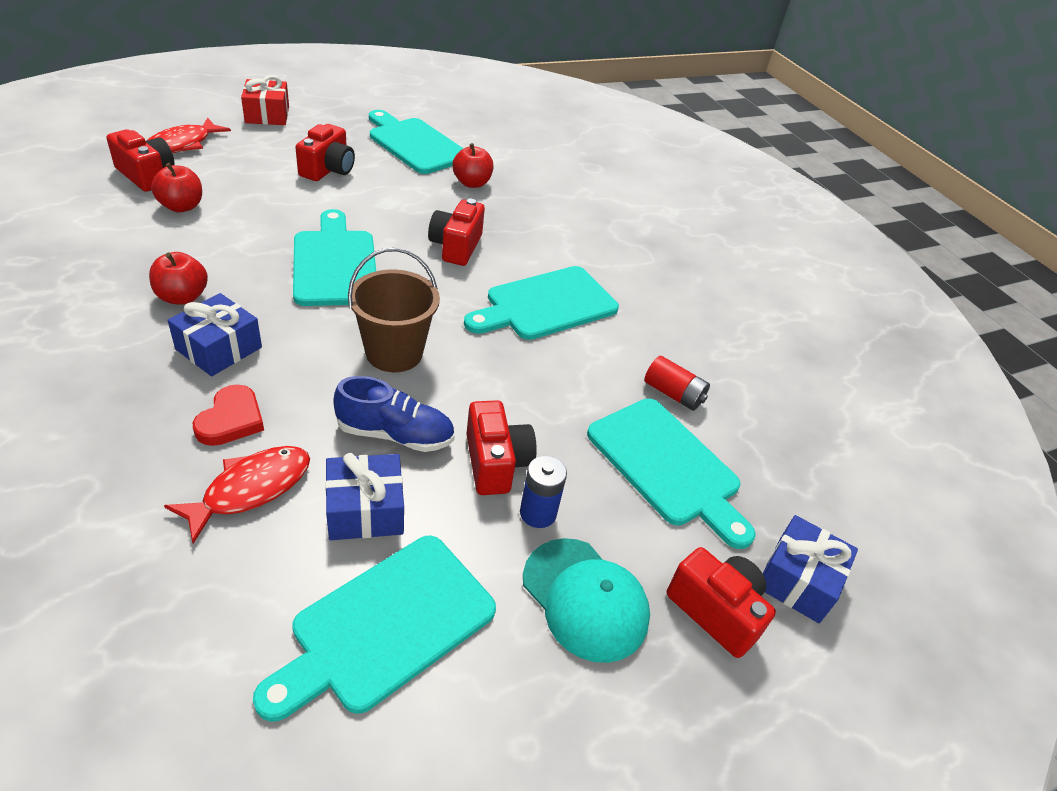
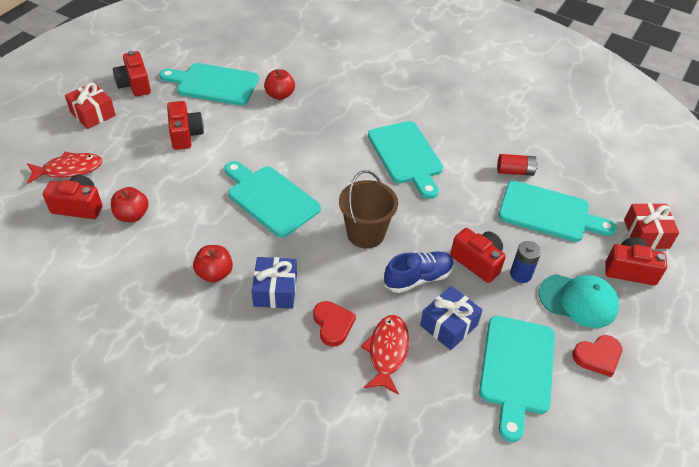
camera: 30 degrees left, 5 degrees up
red fish [146,118,231,153] -> red fish turned 105 degrees counterclockwise [27,152,103,184]
red camera [428,198,485,266] -> red camera moved to [113,51,151,96]
turquoise cutting board [464,266,619,340] -> turquoise cutting board turned 45 degrees counterclockwise [368,121,443,199]
blue gift [763,515,858,623] -> red gift [624,203,679,249]
none -> red heart [572,335,622,377]

